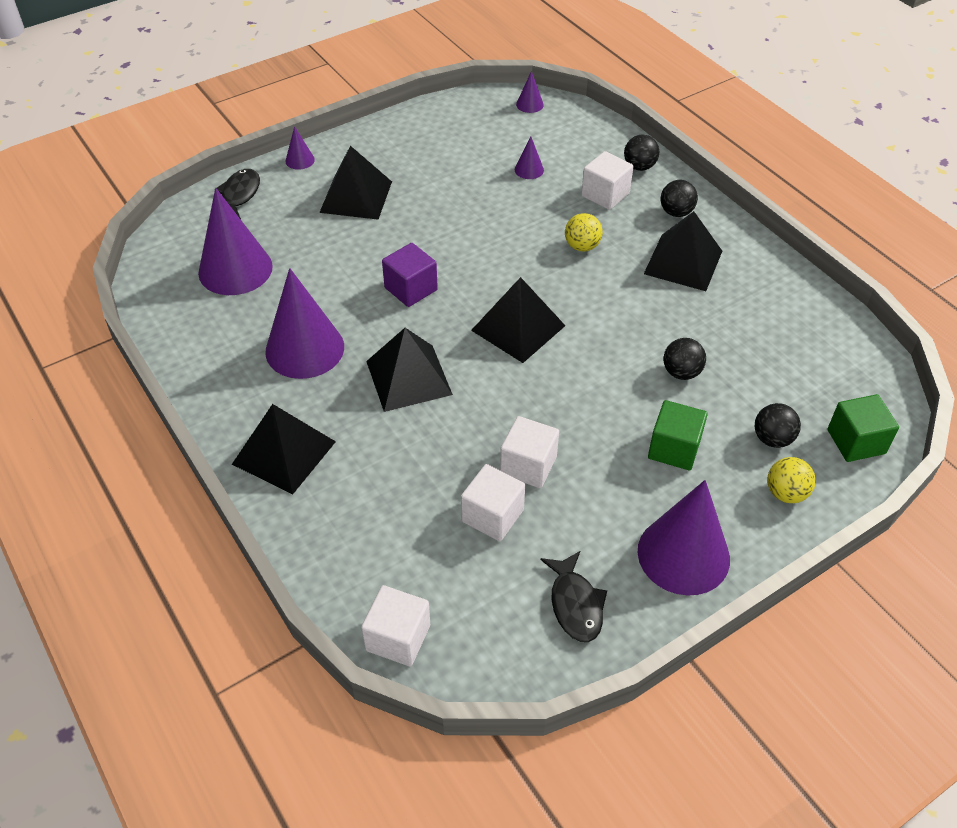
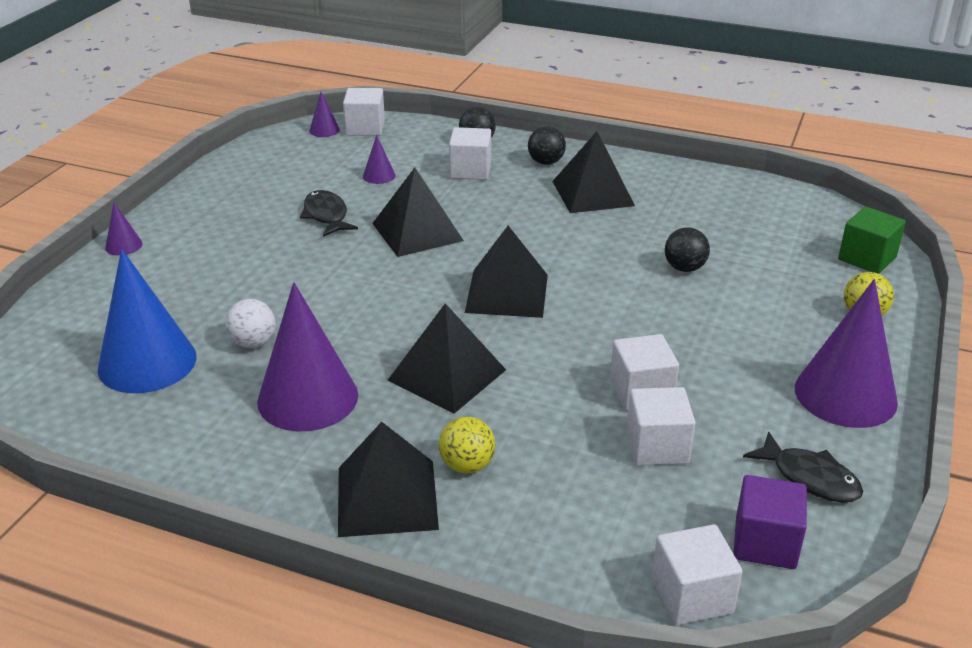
camera: 35 degrees left, 15 degrees down
purple cone [198,188,273,295] -> blue cone [98,249,197,393]
black fish [217,169,260,219] -> black fish moved to [300,190,358,237]
black pyramid [319,146,392,220] -> black pyramid moved to [372,168,464,257]
purple cube [382,243,438,307] -> purple cube moved to [733,475,807,569]
yellow ball [565,213,603,251] -> yellow ball moved to [439,417,495,474]
green cube [648,400,708,470] -> none
black ball [755,403,801,448] -> none
none -> white ball [225,299,276,348]
none -> white cube [343,88,385,136]

